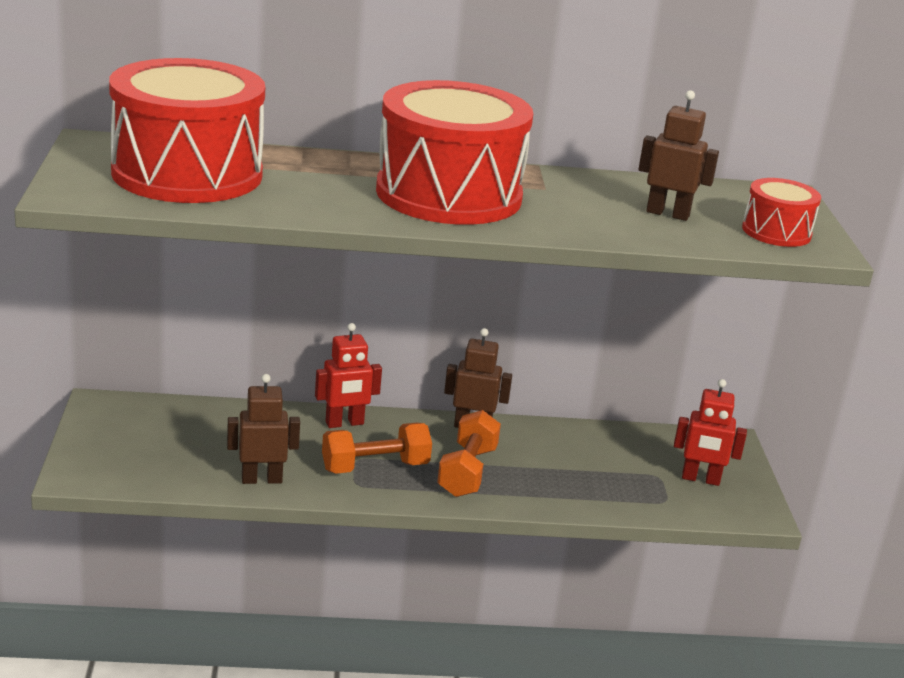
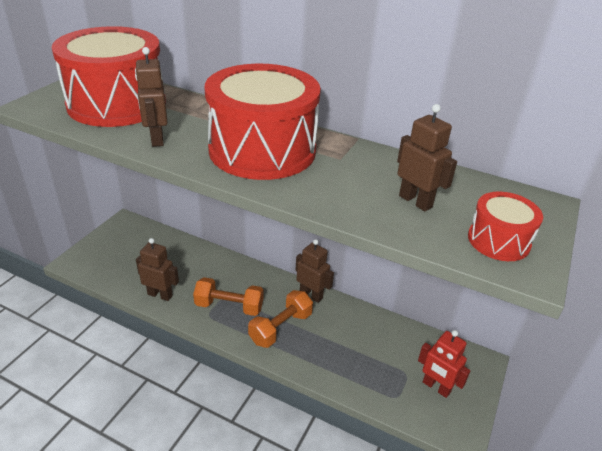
camera: 30 degrees right, 10 degrees up
red robot [315,323,382,428] -> none
none -> brown robot [135,47,168,147]

